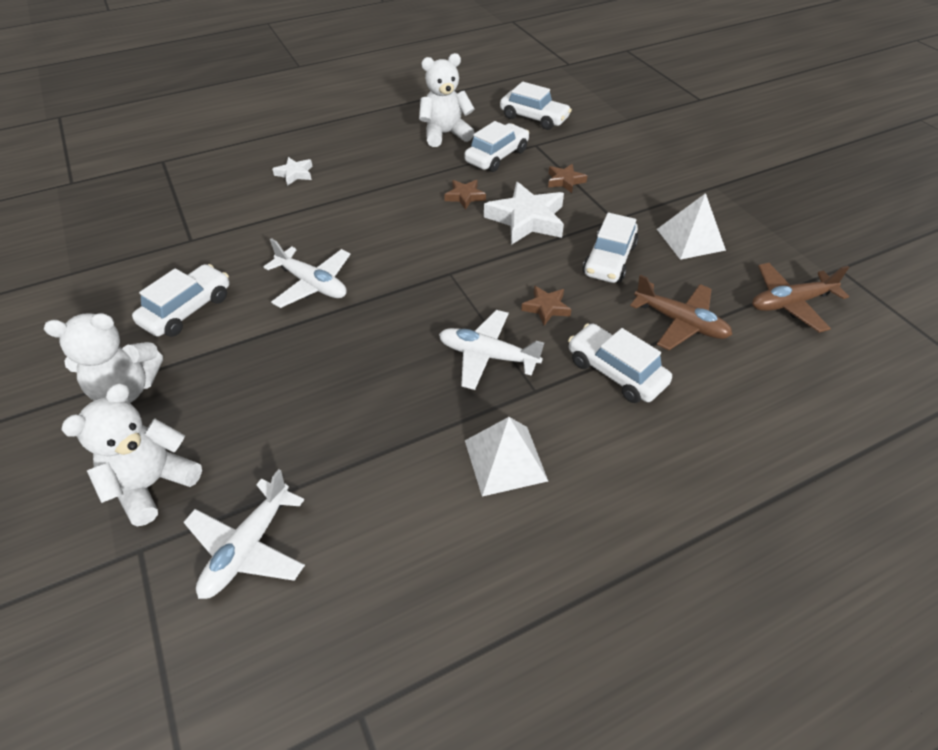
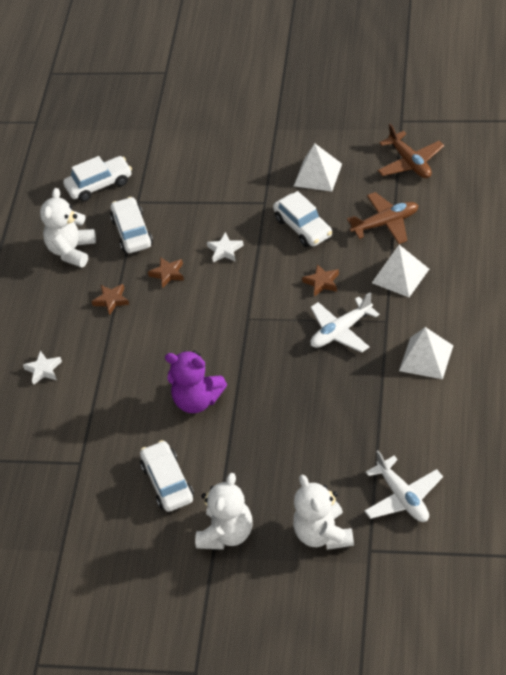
camera: 50 degrees left, 0 degrees up
white plane [264,238,351,308] -> purple teddy bear [165,351,227,413]
white star [484,182,564,245] -> white star [207,232,244,262], size x0.52
brown star [548,164,587,193] -> brown star moved to [91,284,129,315]
white car [568,323,672,403] -> white pyramid [372,245,429,297]
brown plane [752,263,849,333] -> brown plane turned 45 degrees counterclockwise [378,124,444,178]

